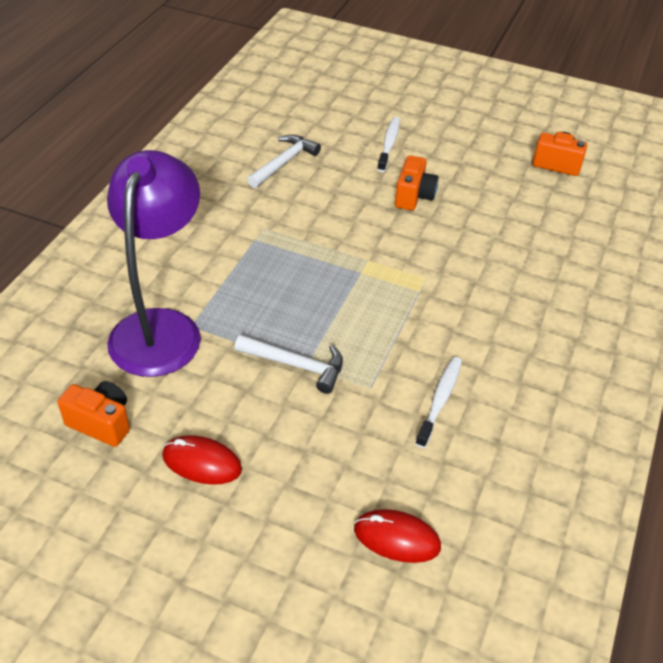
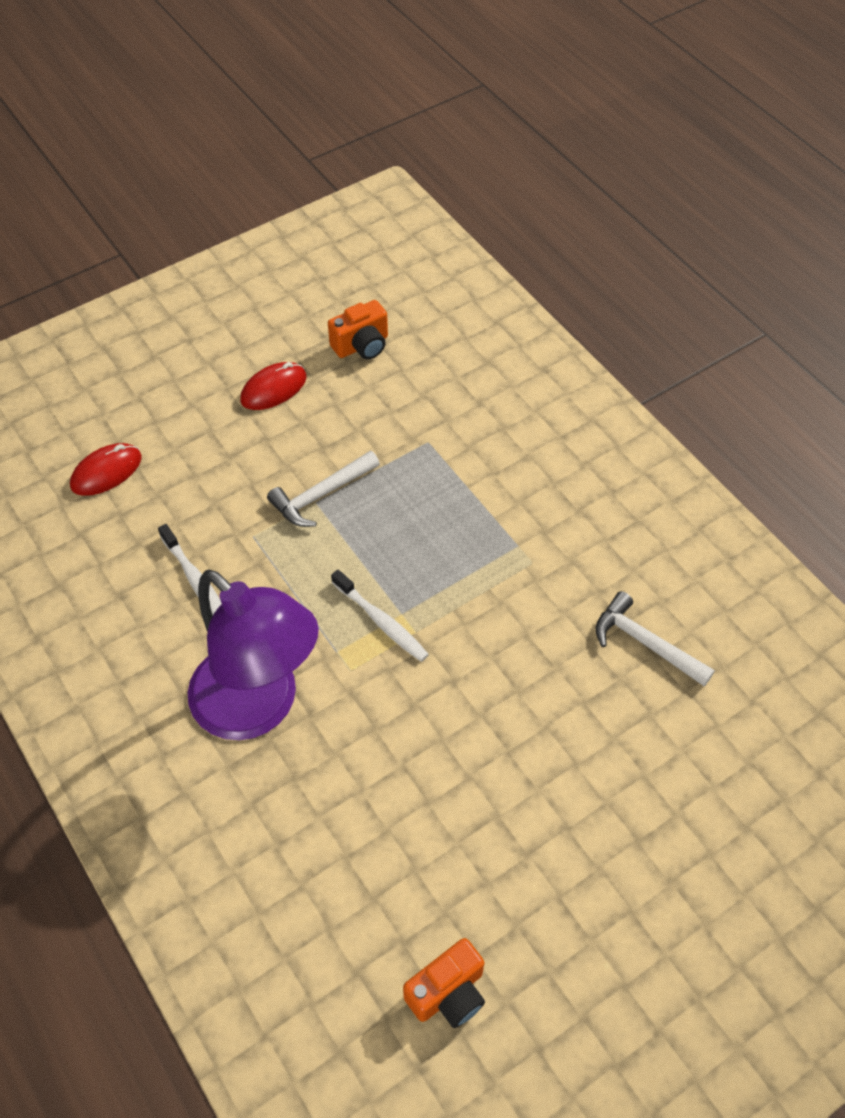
camera: 125 degrees right, 10 degrees up
purple lamp [107,150,201,377] -> purple lamp moved to [187,569,319,740]
white hammer [247,135,321,188] -> white hammer turned 150 degrees clockwise [595,591,715,686]
white toothbrush [377,117,400,172] -> white toothbrush moved to [331,570,429,662]
orange camera [395,155,438,211] -> none

